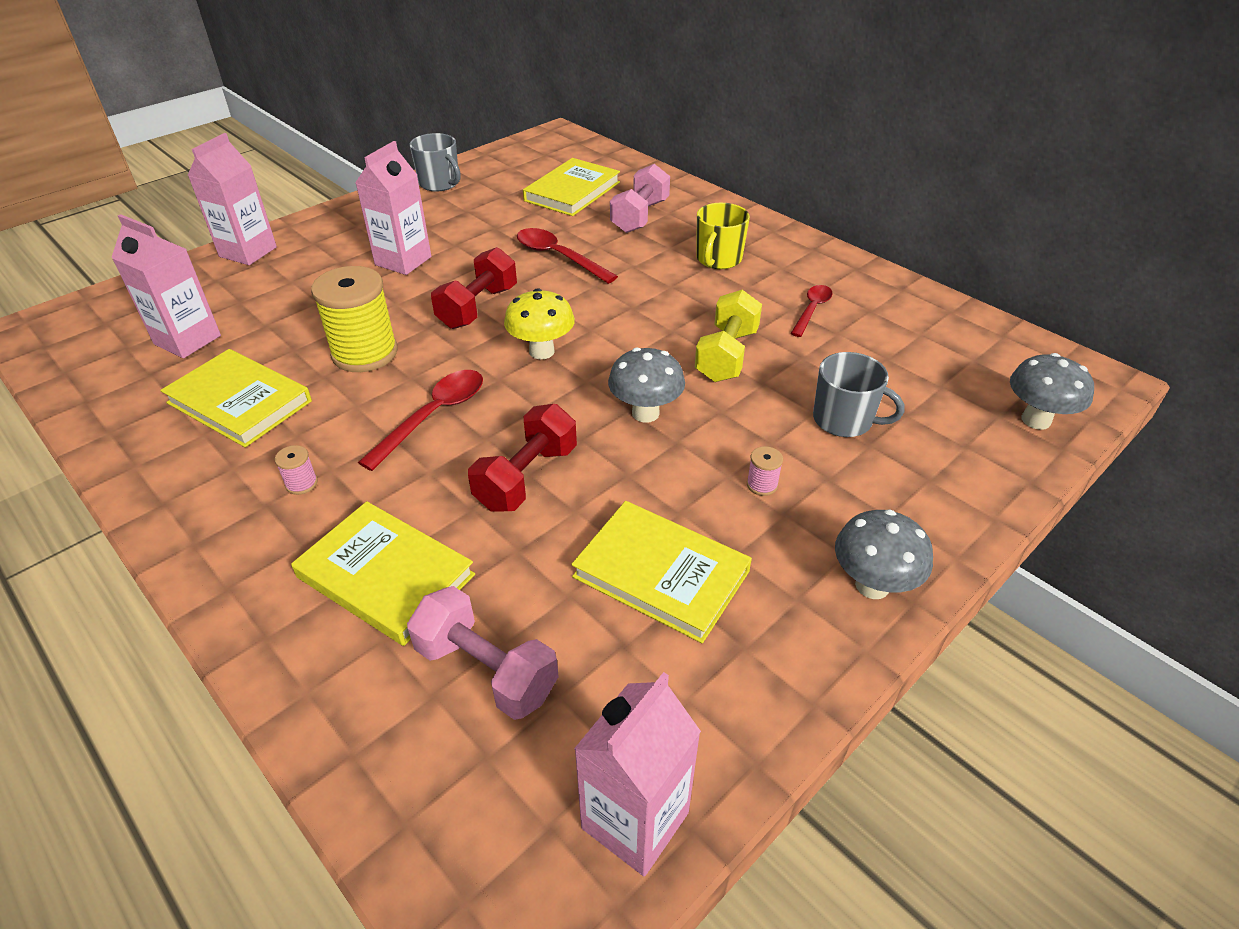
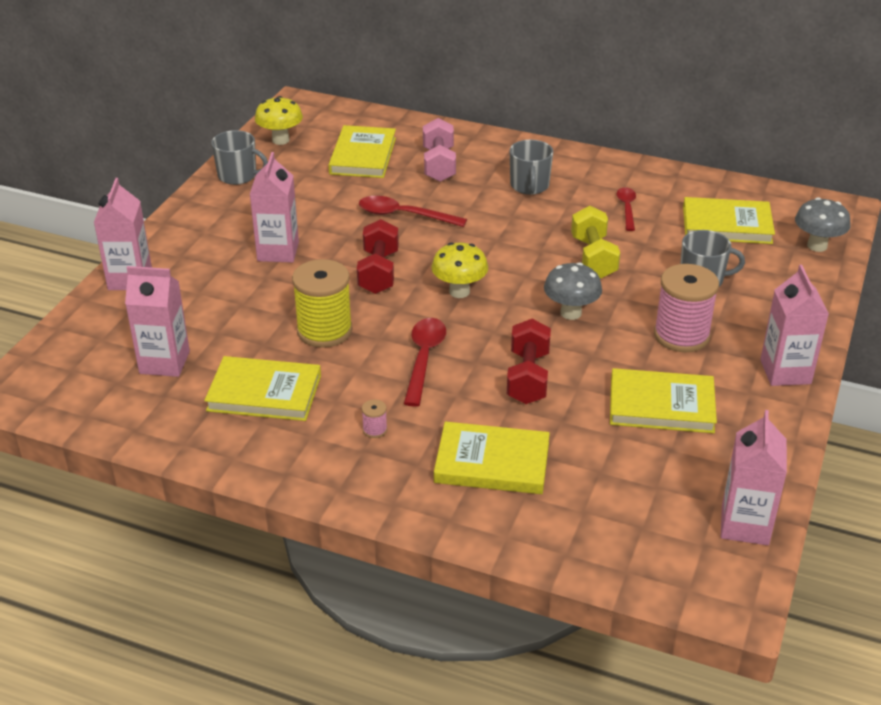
camera: 25 degrees left, 5 degrees down
pink dumbbell [407,586,559,720] -> none
yellow mug [696,203,750,269] -> grey mug [510,140,553,195]
pink spool [747,446,783,496] -> pink spool [654,264,719,352], size x2.48
grey mushroom [835,509,933,599] -> pink carton [760,265,829,386]
none -> yellow mushroom [255,96,303,145]
none -> yellow book [683,197,775,244]

